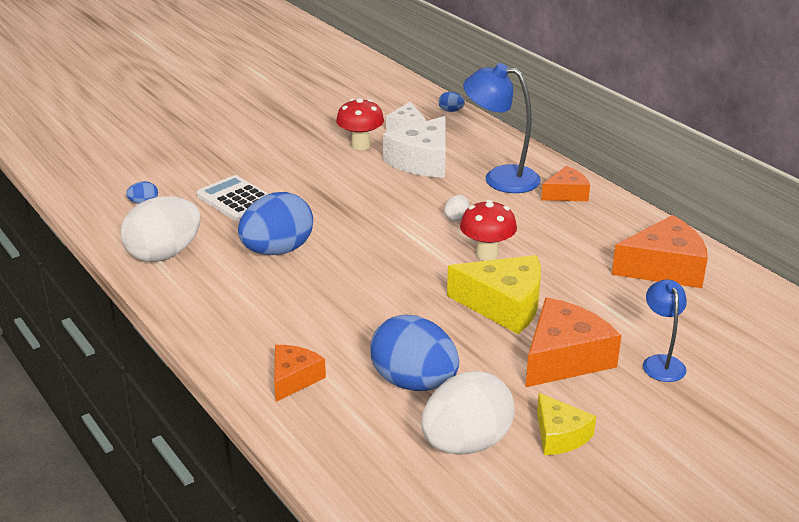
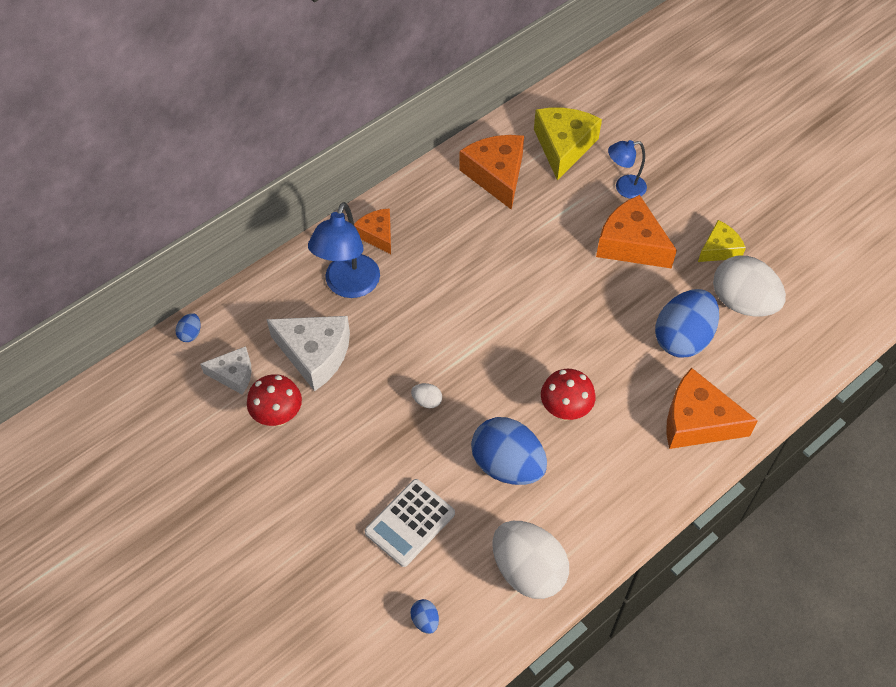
camera: 95 degrees left, 25 degrees up
orange cheese [274,345,326,402] -> orange cheese [666,368,758,449], size x1.69
white egg [444,195,469,221] -> white egg moved to [411,383,442,408]
yellow cheese [447,255,541,334] -> yellow cheese moved to [534,108,602,181]
red mushroom [460,200,517,261] -> red mushroom moved to [541,369,595,421]

